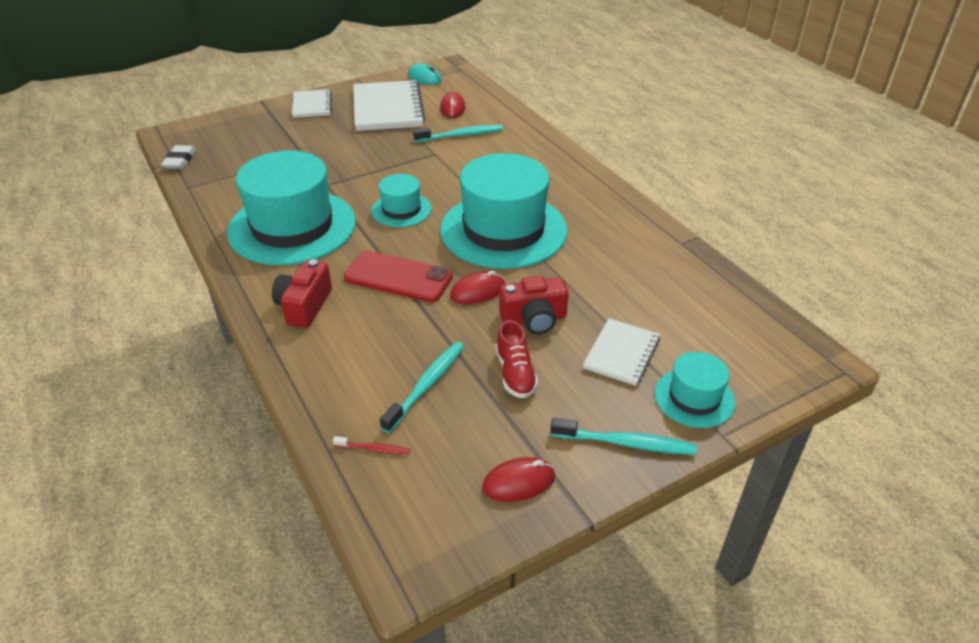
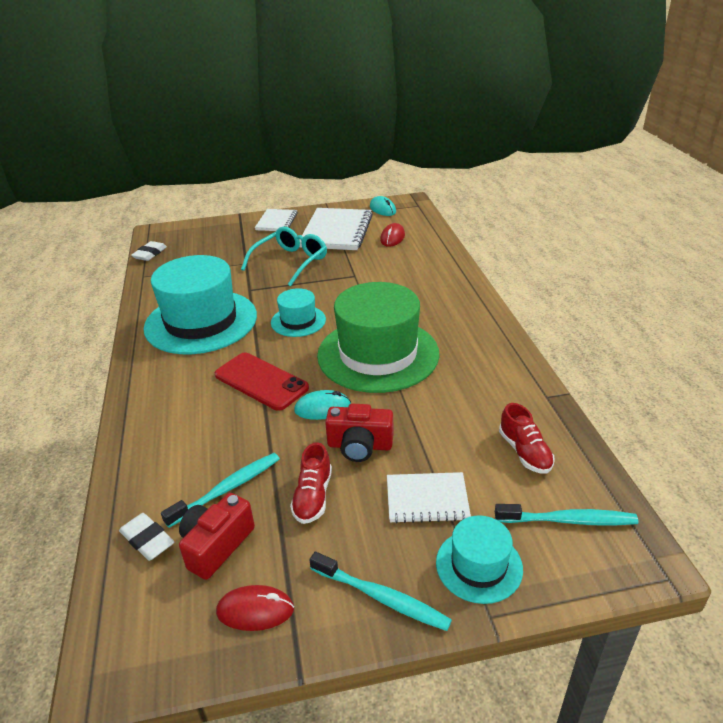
camera: 20 degrees right, 5 degrees down
red camera [272,259,332,328] -> red camera moved to [179,493,255,580]
red toothbrush [333,436,410,455] -> white eraser [119,513,174,561]
turquoise toothbrush [413,125,503,142] -> turquoise toothbrush moved to [495,504,639,526]
turquoise hat [440,153,568,269] -> green hat [317,282,439,393]
red mouse [450,271,505,304] -> turquoise mouse [294,390,351,420]
white notebook [583,318,660,386] -> white notebook turned 45 degrees clockwise [387,472,471,523]
none -> turquoise glasses [241,226,327,286]
none -> red shoe [499,403,554,474]

